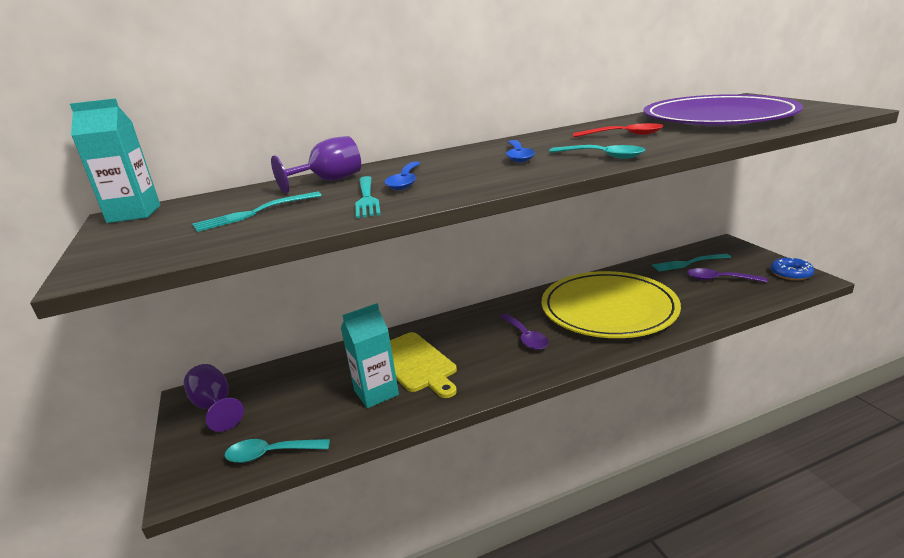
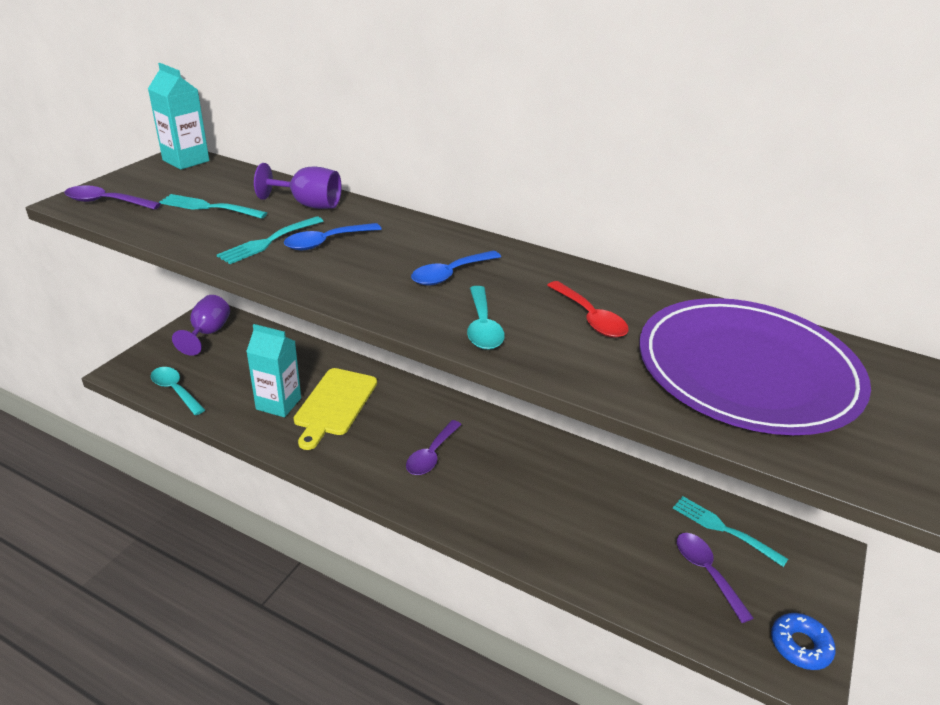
camera: 45 degrees right, 10 degrees up
yellow plate [542,271,681,338] -> none
none -> purple spoon [65,185,161,210]

